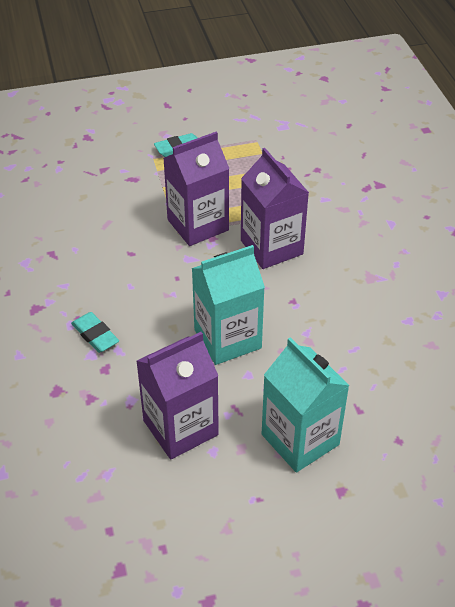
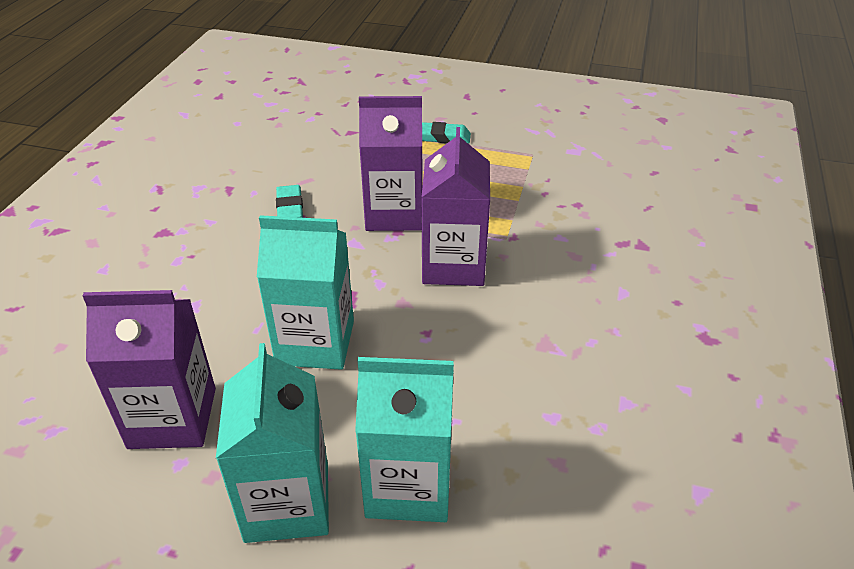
camera: 30 degrees right, 5 degrees down
turquoise eraser [71,312,119,353] -> turquoise eraser moved to [276,185,303,218]
none -> turquoise carton [355,357,454,522]

